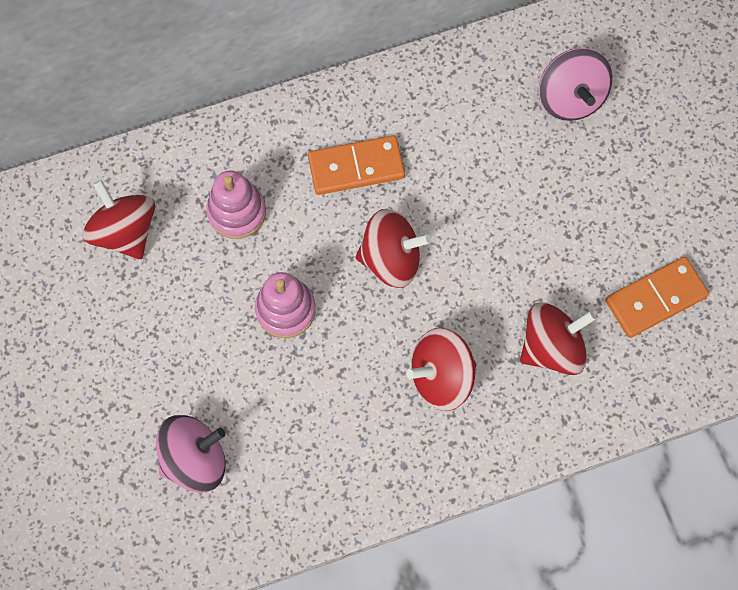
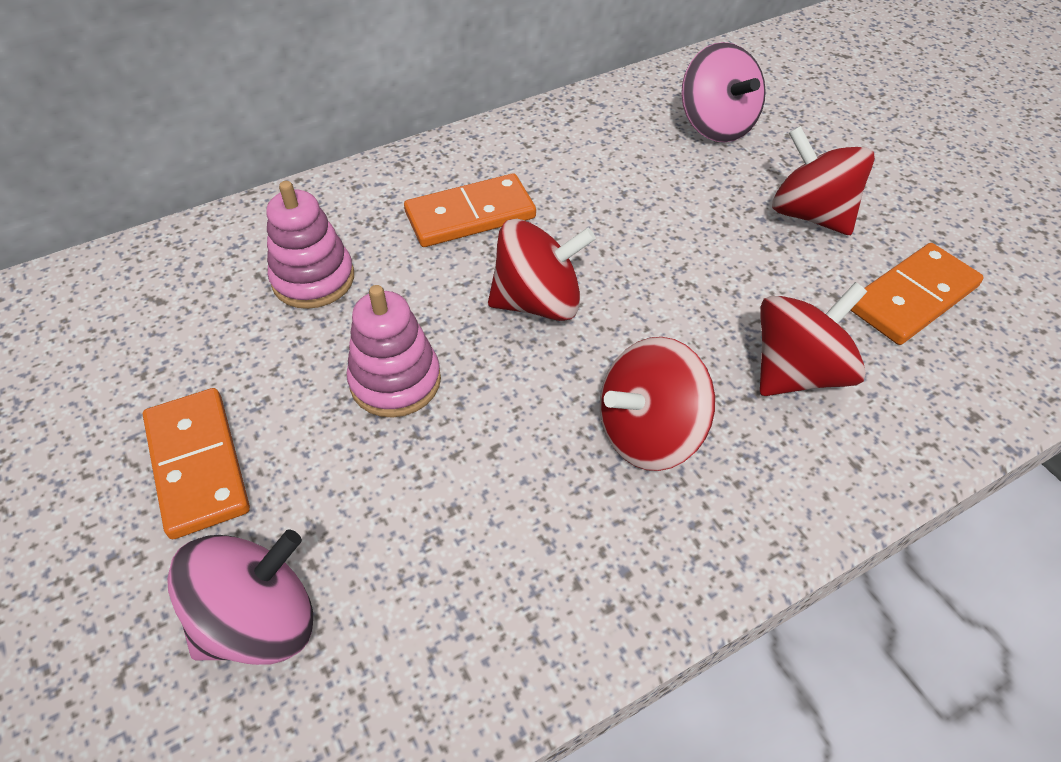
camera: 10 degrees left, 20 degrees down
red spinning top [82,180,155,259] -> red spinning top moved to [772,126,875,235]
none -> orange domino [143,388,250,539]

